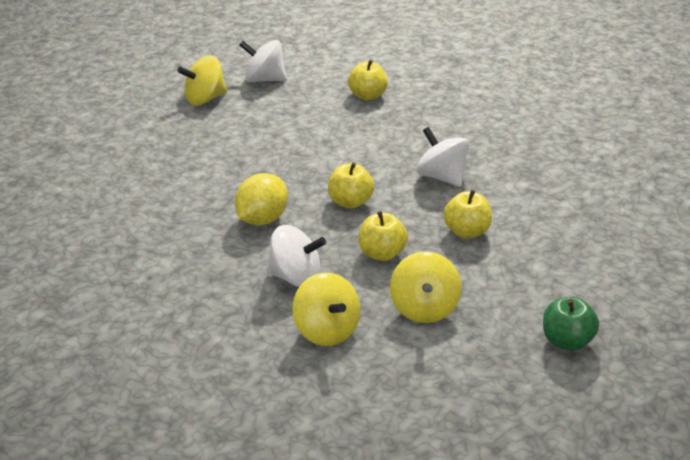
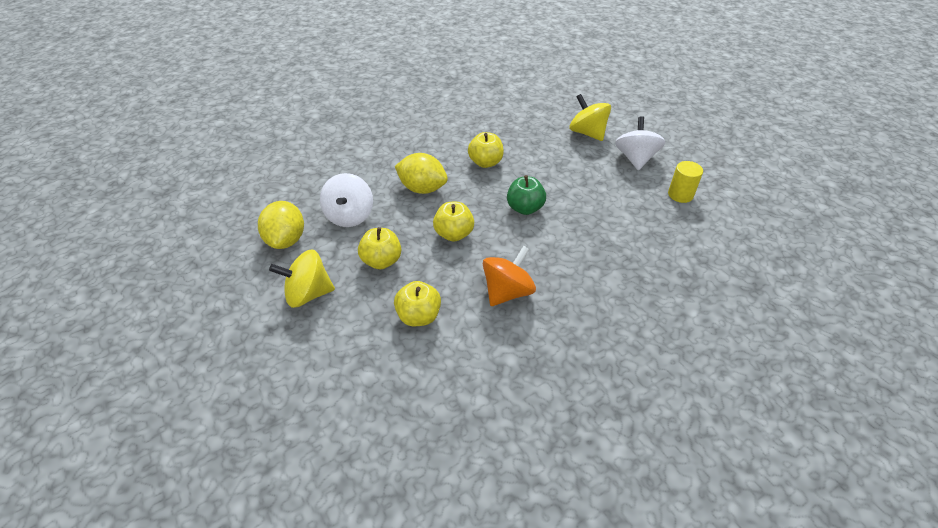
camera: 80 degrees right, 10 degrees up
yellow spinning top [292,273,360,346] -> yellow lemon [258,201,304,249]
yellow apple [348,60,388,100] -> yellow apple moved to [468,132,504,168]
white spinning top [416,127,469,187] -> orange spinning top [483,246,536,306]
green apple [543,297,599,351] -> green apple moved to [507,175,546,215]
none -> yellow cylinder [668,161,703,203]

